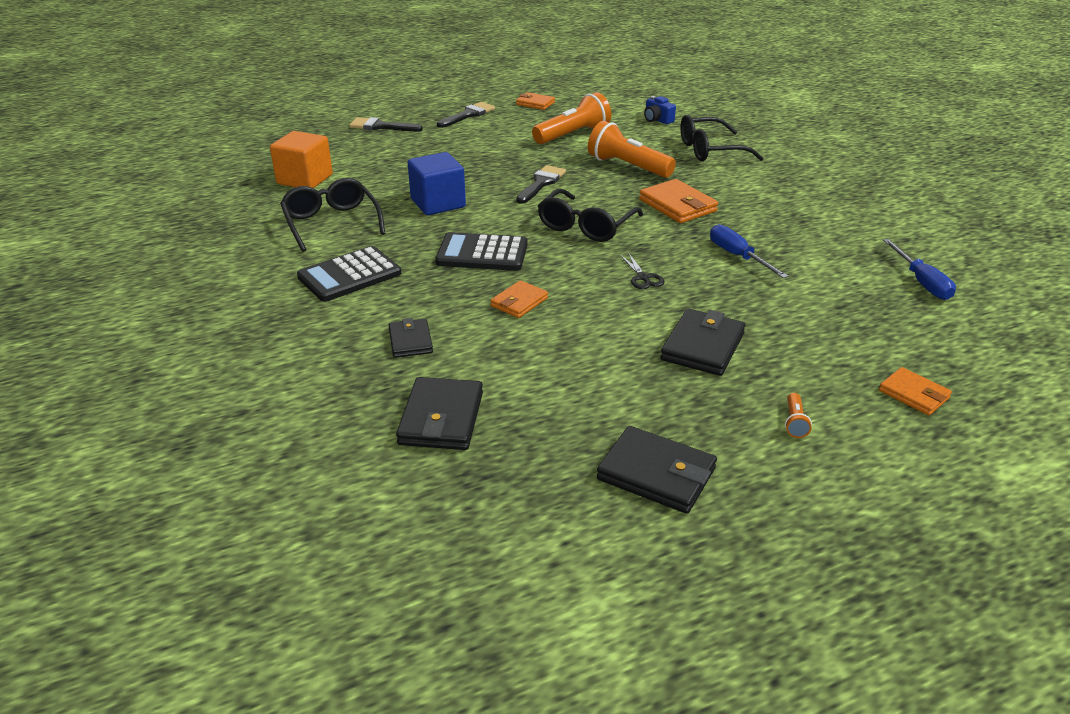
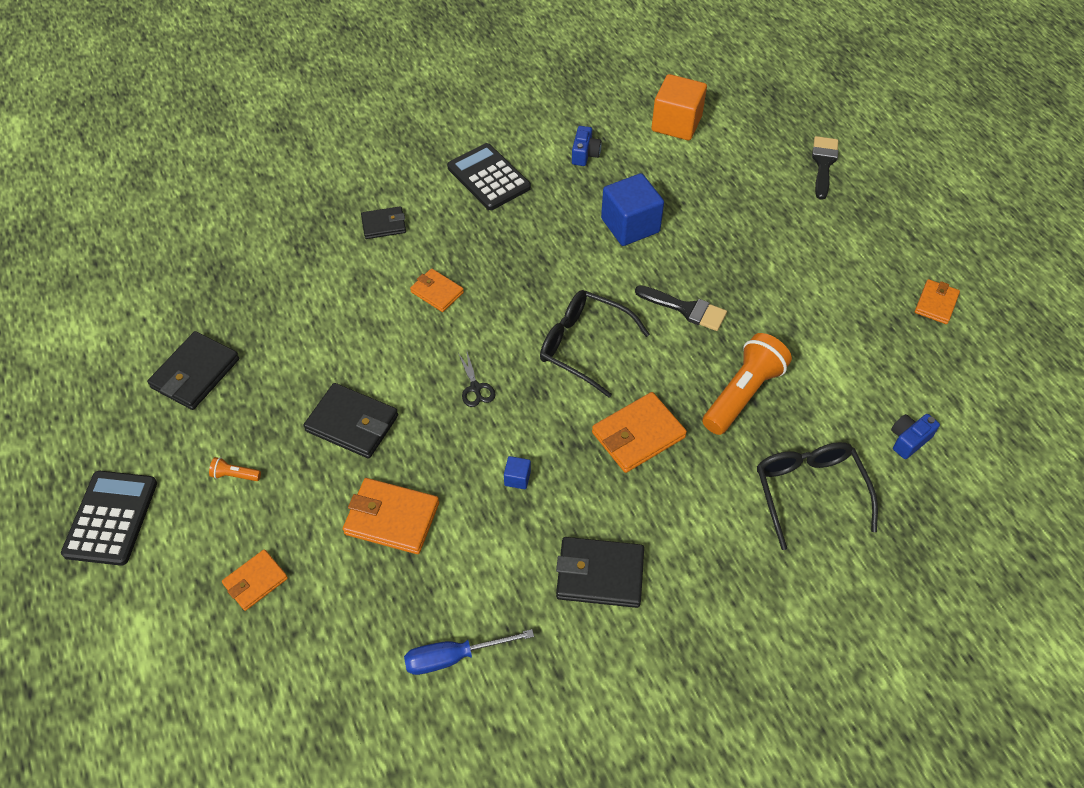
camera: 90 degrees right, 20 degrees up
black glasses [280,178,385,252] -> blue camera [572,126,602,166]
black wallet [396,377,483,450] -> black wallet moved to [556,537,644,608]
black calculator [435,232,528,271] -> black calculator moved to [61,471,157,566]
black brush [437,102,495,128] -> none
orange flashlight [532,92,611,144] -> none
black scissors [620,253,664,289] -> black scissors turned 90 degrees counterclockwise [458,349,495,407]
blue screwdriver [710,224,788,278] -> blue cube [504,456,531,489]
none -> orange wallet [343,478,439,554]

